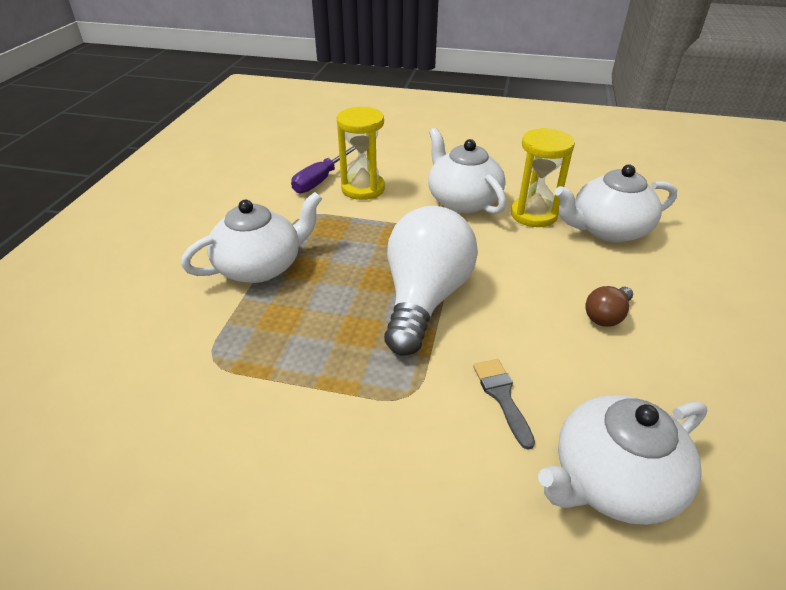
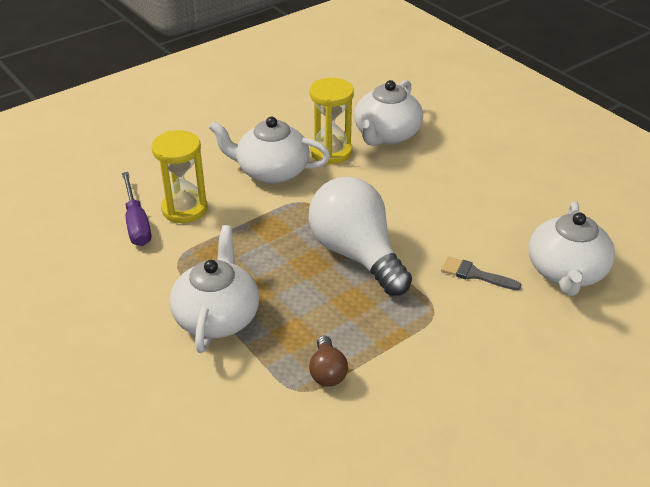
camera: 50 degrees left, 0 degrees up
brown light bulb [585,286,633,327] -> brown light bulb moved to [309,336,348,387]

